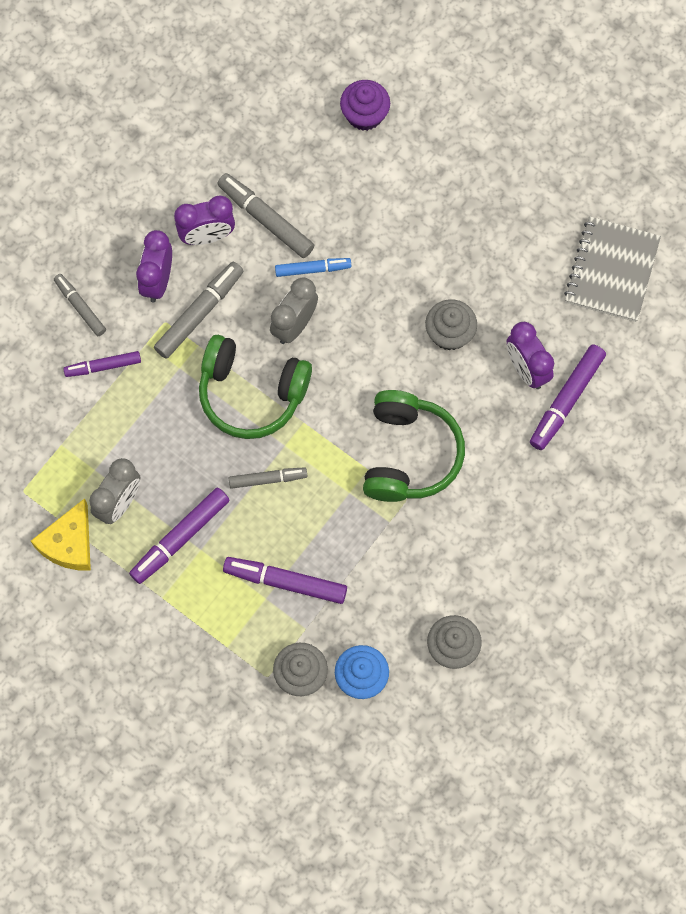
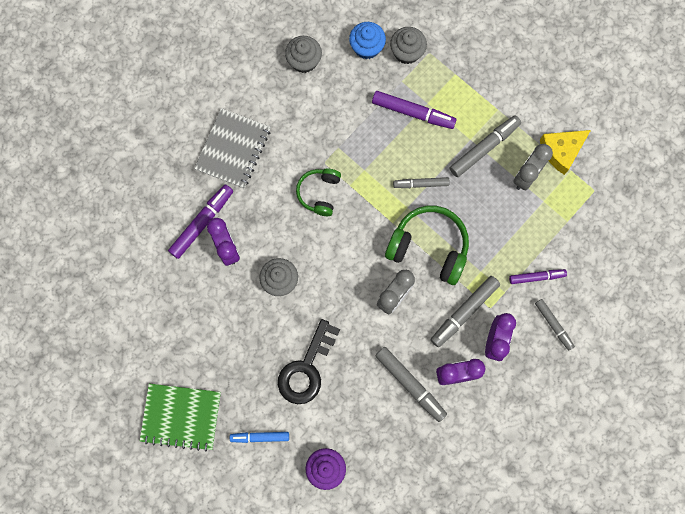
camera: 175 degrees left, 5 degrees up
yellow cheese [31,498,91,571] -> yellow cheese turned 150 degrees counterclockwise [540,130,591,175]
purple marker [129,488,230,584] -> grey marker [450,115,521,177]
blue marker [275,258,351,277] -> blue marker moved to [230,432,289,443]
green headphones [363,390,465,502] -> green headphones [296,169,341,216], size x0.60
grey notebook [564,216,661,322] -> grey notebook moved to [194,108,270,188]
none -> green notebook [140,384,221,452]
none -> black key [278,319,340,404]

